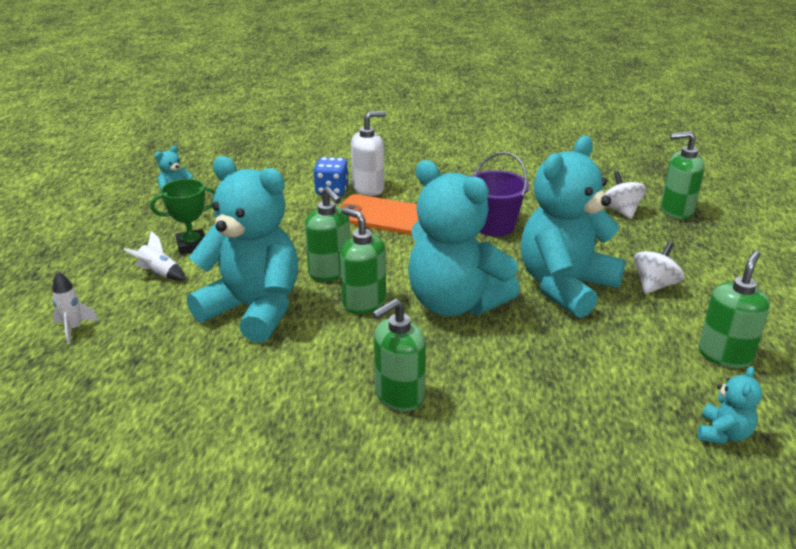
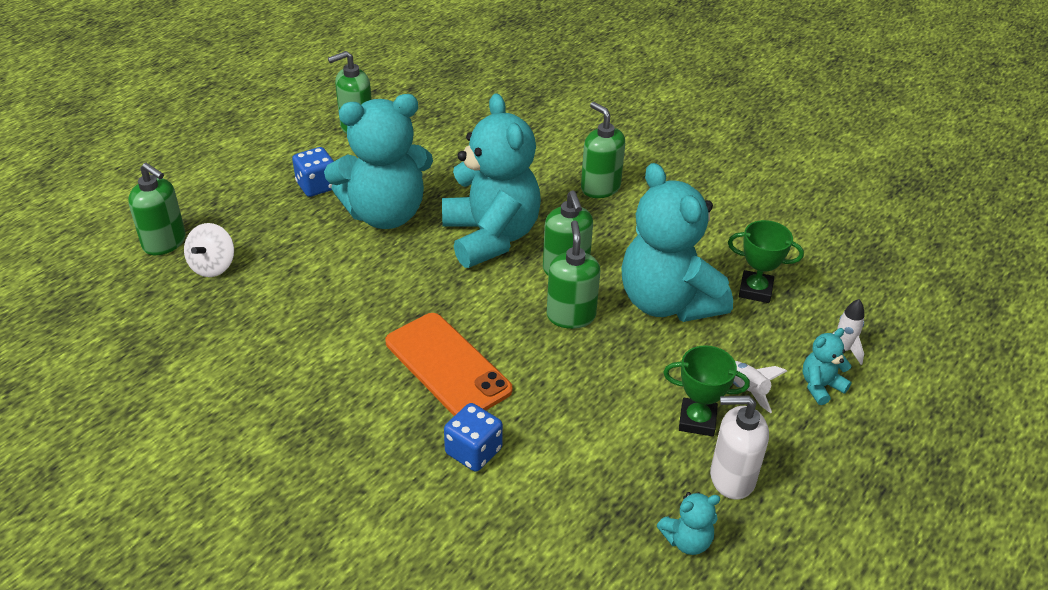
camera: 150 degrees left, 10 degrees up
white soap dispenser [351,111,386,196] -> white soap dispenser moved to [710,395,769,500]
green soap dispenser [372,299,426,411] -> green soap dispenser turned 120 degrees counterclockwise [581,102,625,198]
purple bucket [472,152,529,237] -> none
white spinning top [633,242,684,294] -> blue dice [292,147,334,197]
turquoise teddy bear [698,366,762,444] -> turquoise teddy bear moved to [802,328,852,405]
none -> green trophy [728,220,804,303]

